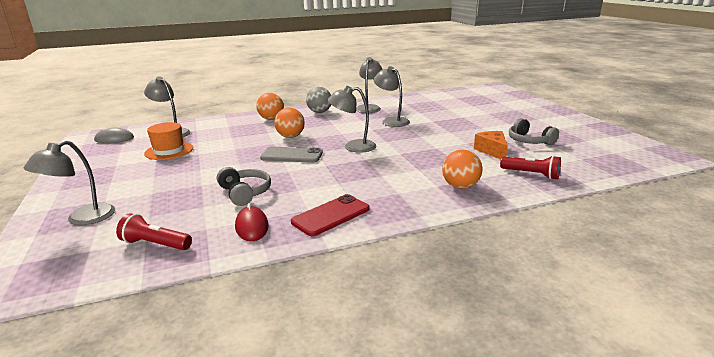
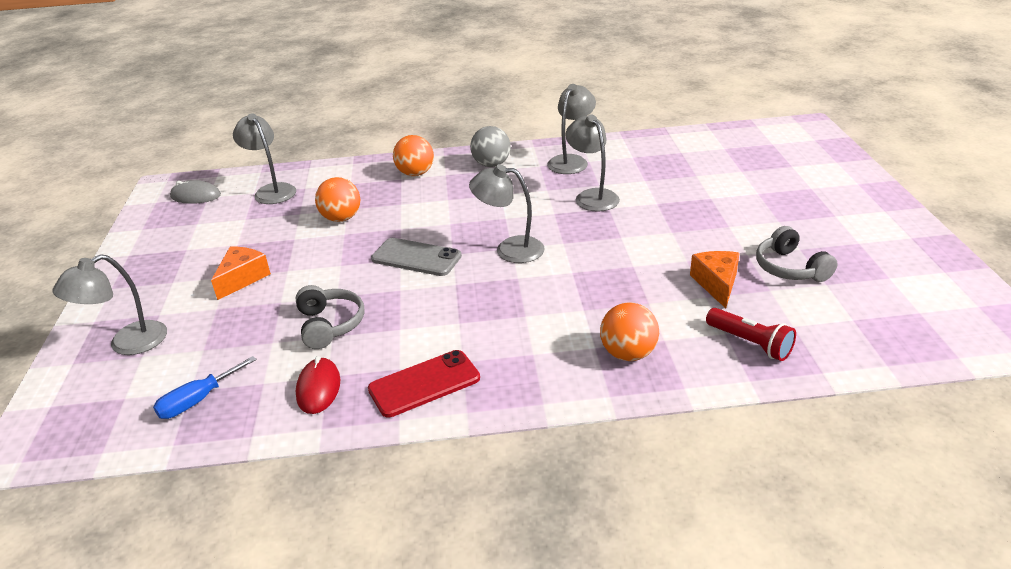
camera: 15 degrees right, 10 degrees up
red flashlight [116,213,192,250] -> blue screwdriver [153,356,257,419]
orange hat [144,122,193,160] -> none
orange ball [274,108,305,138] -> orange ball moved to [315,177,360,222]
none -> orange cheese [211,247,271,300]

